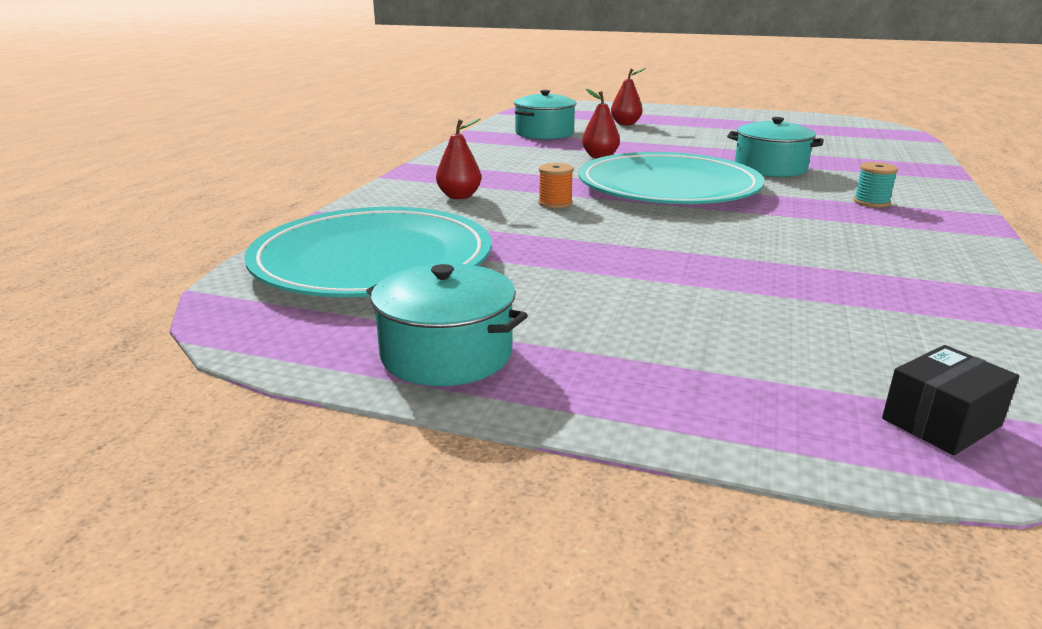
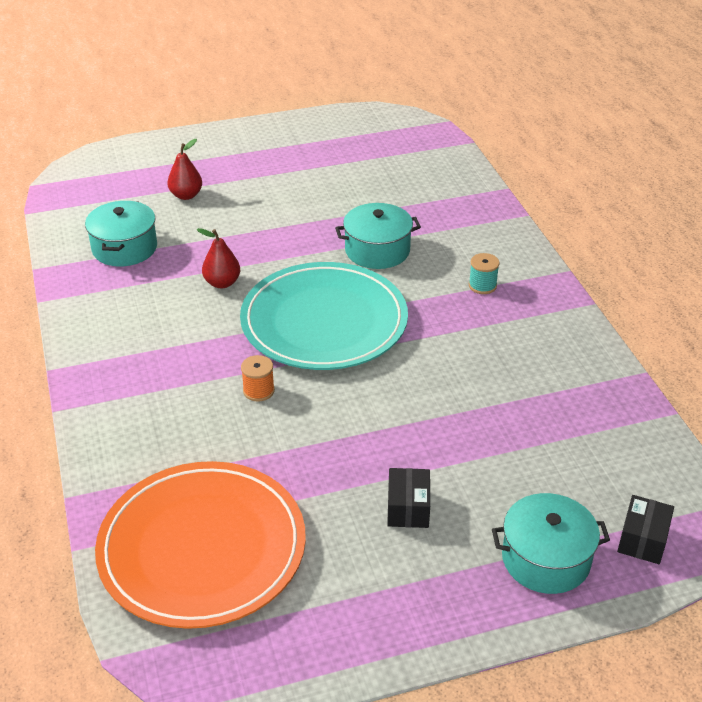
camera: 35 degrees left, 15 degrees up
turquoise plate [244,207,492,297] -> orange plate [95,461,306,629]
turquoise pot [366,264,528,386] -> turquoise pot moved to [492,493,610,594]
red pear [436,118,481,199] -> none
none -> black box [387,468,430,528]

